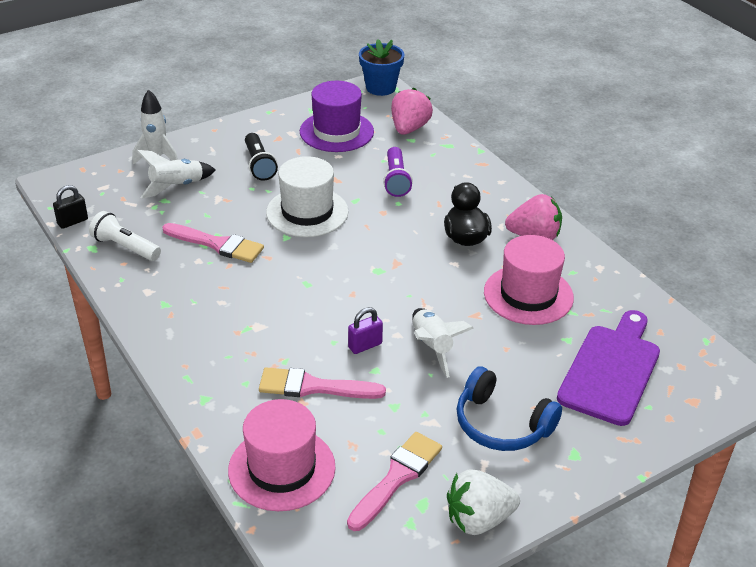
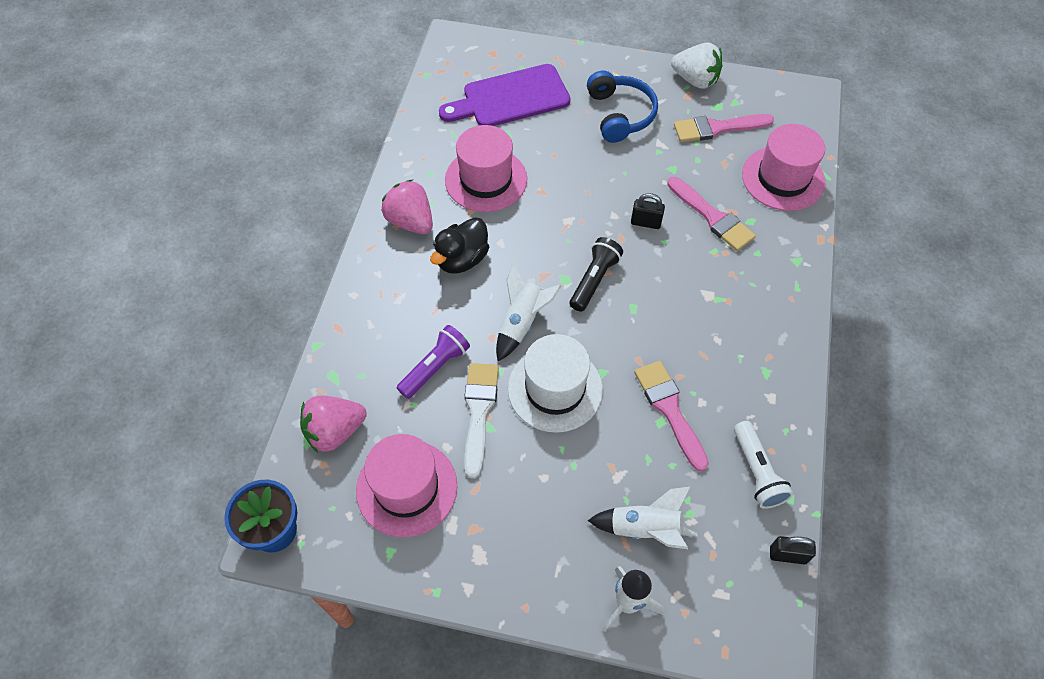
camera: 135 degrees left, 20 degrees up
black flashlight [245,133,278,181] -> black flashlight moved to [570,237,623,312]
purple hat [300,81,374,152] -> pink hat [356,434,457,538]
purple padlock [348,307,383,354] -> black padlock [631,193,665,229]
white rocket [412,308,474,378] -> white rocket moved to [496,264,562,361]
none -> white brush [464,363,499,479]

